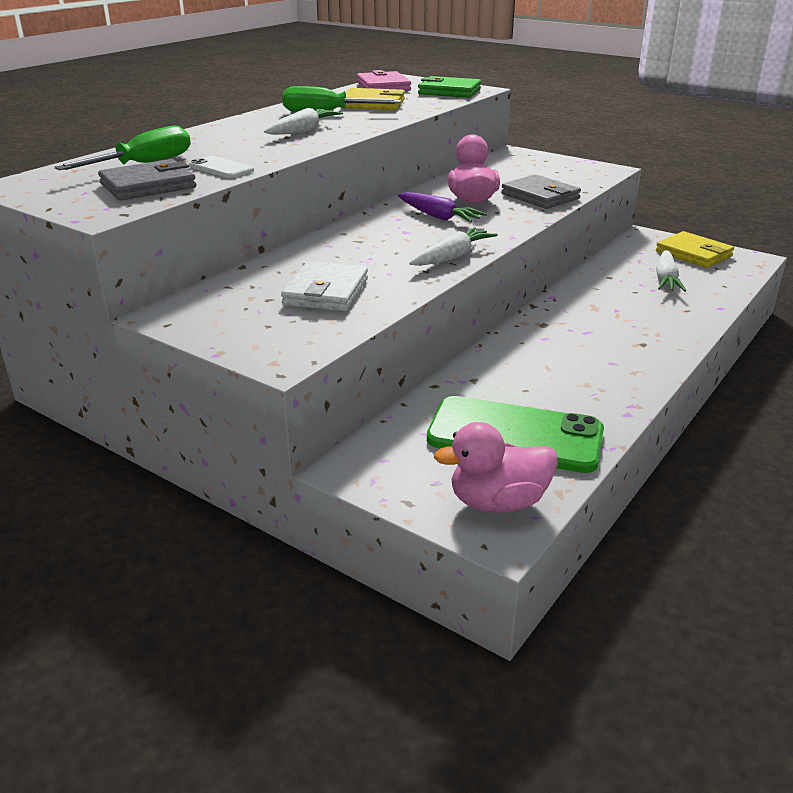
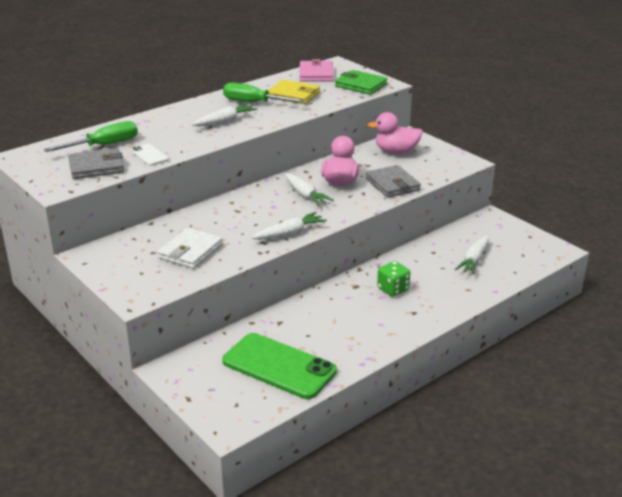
camera: 15 degrees right, 0 degrees up
purple carrot [398,192,487,222] -> white carrot [285,173,334,206]
pink duck [434,422,558,513] -> pink duck moved to [368,112,423,154]
yellow wallet [656,231,734,268] -> none
none -> green dice [377,261,410,297]

